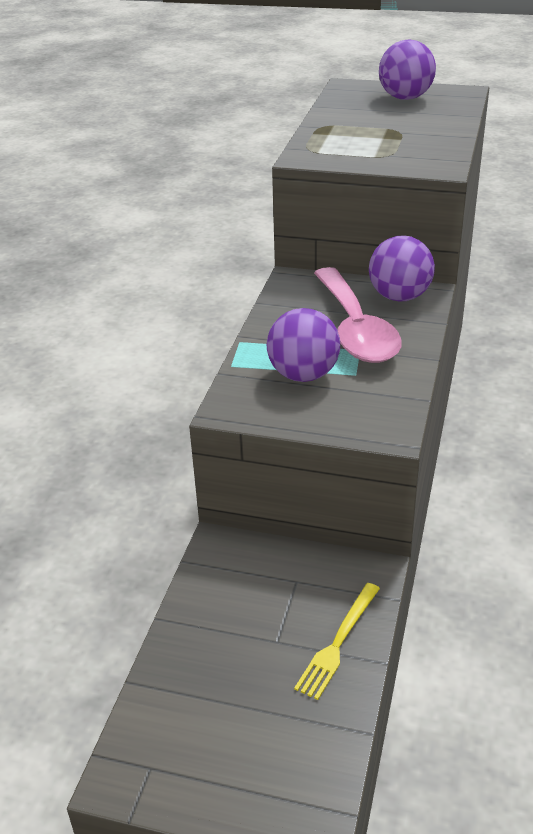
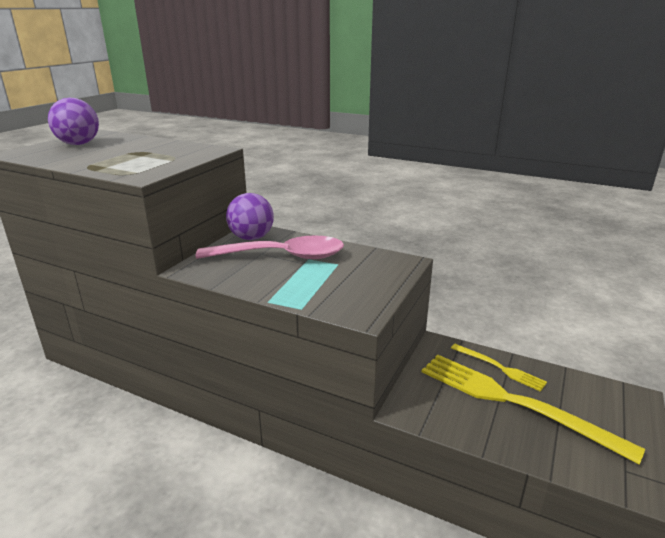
camera: 80 degrees left, 10 degrees down
purple ball [267,308,340,382] -> none
none -> yellow fork [422,355,645,465]

